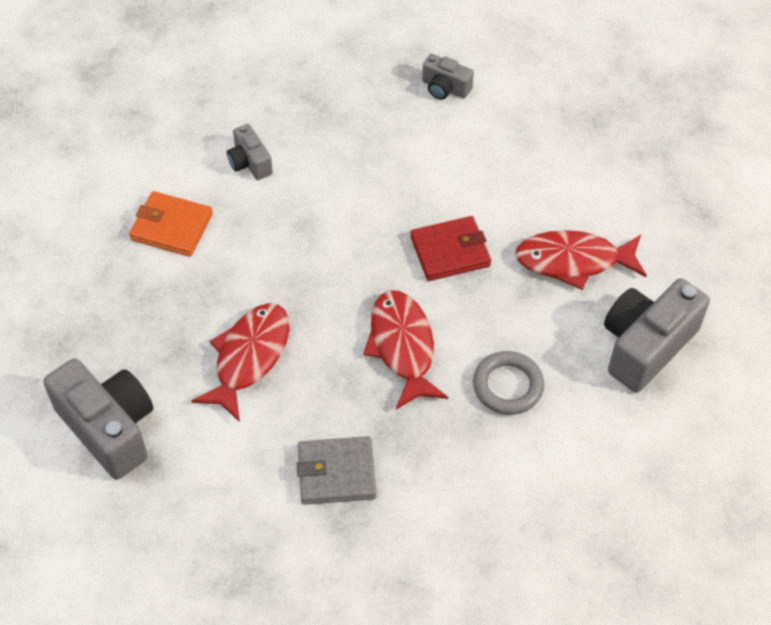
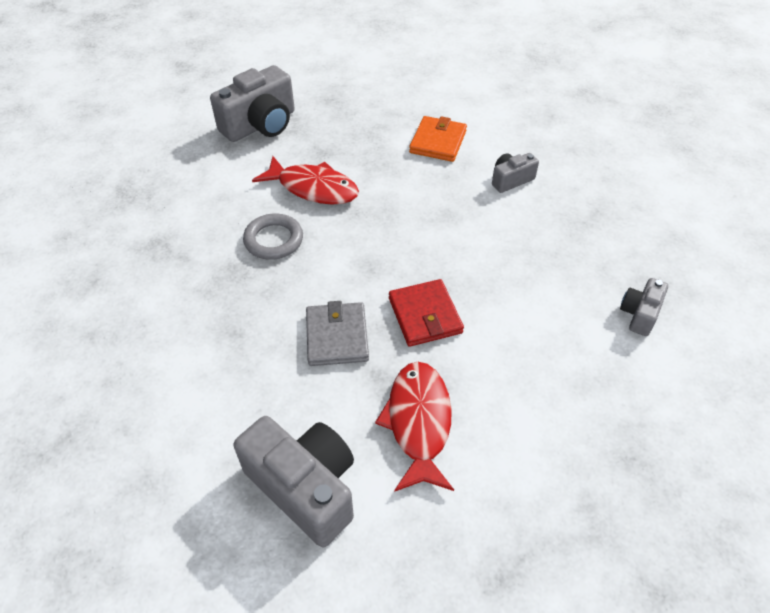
camera: 90 degrees right, 5 degrees down
grey wallet [297,436,377,505] -> grey wallet moved to [306,301,369,366]
red fish [363,290,448,409] -> none
grey ring [473,351,544,415] -> grey ring moved to [243,213,303,260]

